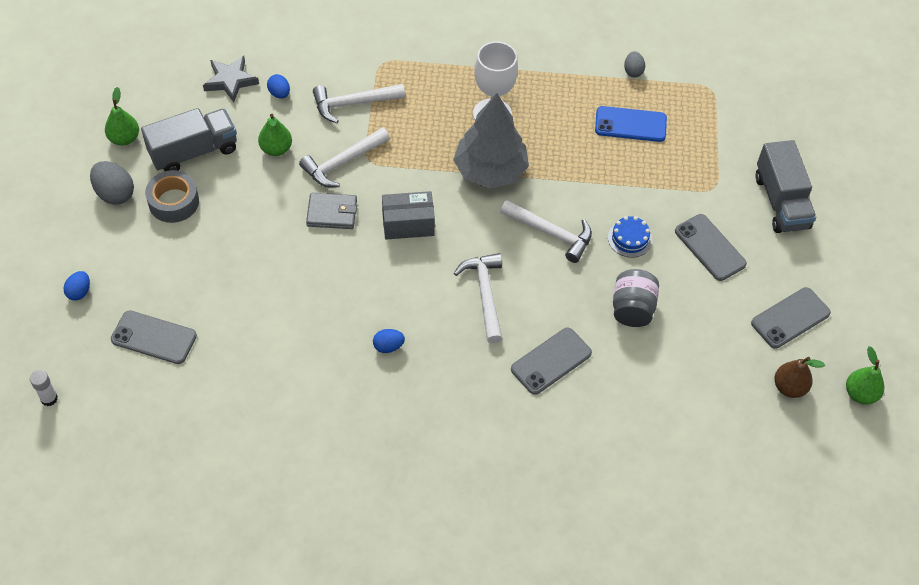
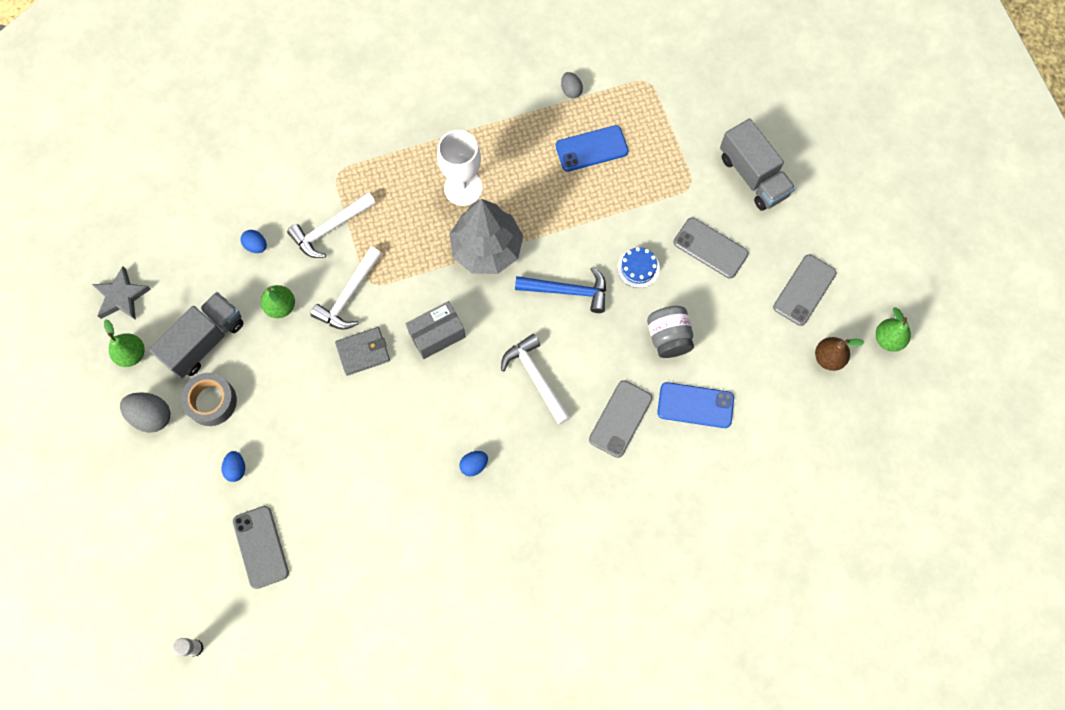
camera: 20 degrees left, 15 degrees up
blue egg [64,271,90,301] -> blue egg moved to [222,451,245,482]
grey phone [111,310,197,364] -> grey phone turned 75 degrees clockwise [233,506,289,589]
grey star [203,56,259,102] -> grey star moved to [92,266,151,320]
white hammer [500,200,592,263] -> blue hammer [515,267,606,313]
none -> blue phone [657,382,734,428]

